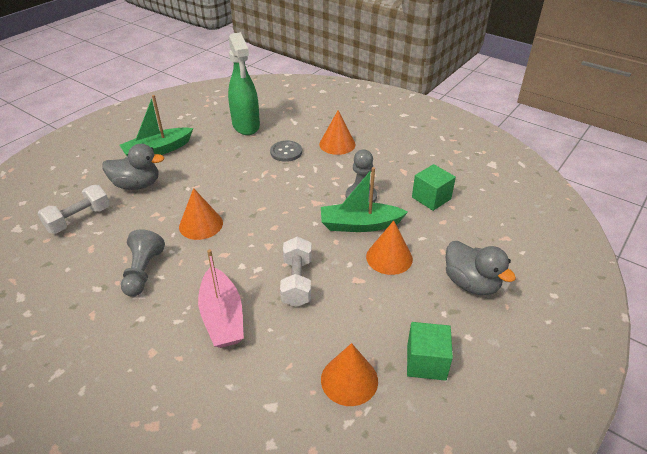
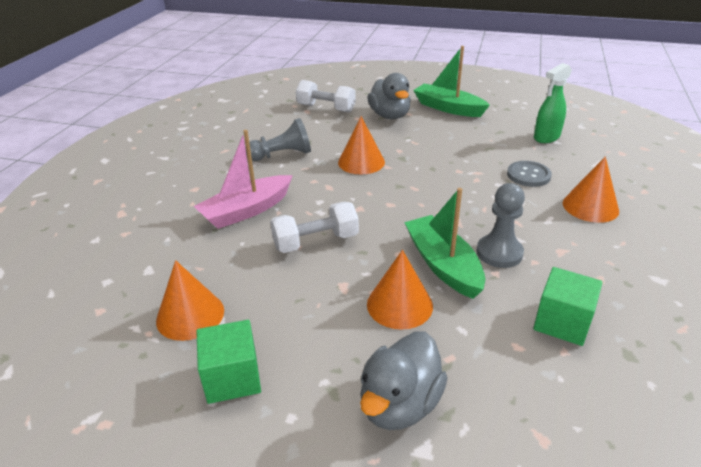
camera: 70 degrees right, 5 degrees down
green spray bottle [228,32,260,135] -> green spray bottle [534,63,572,143], size x0.63

